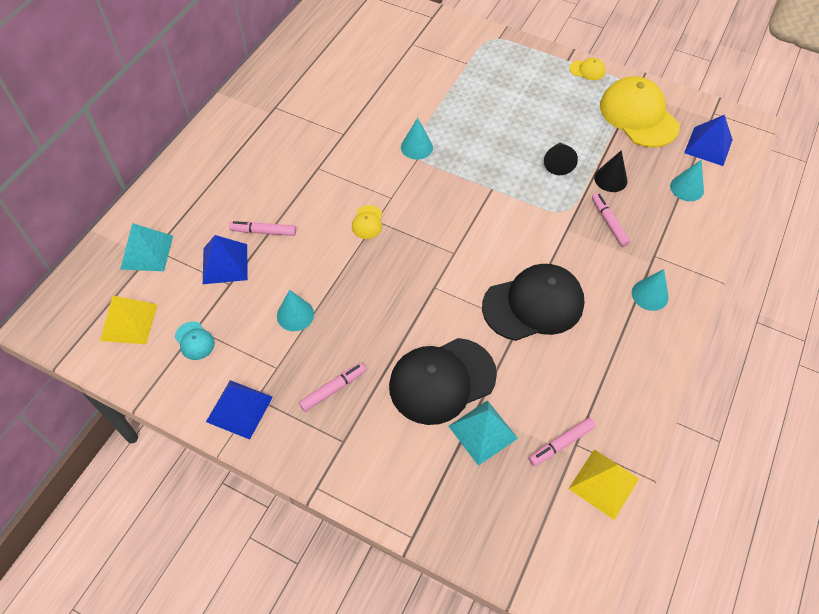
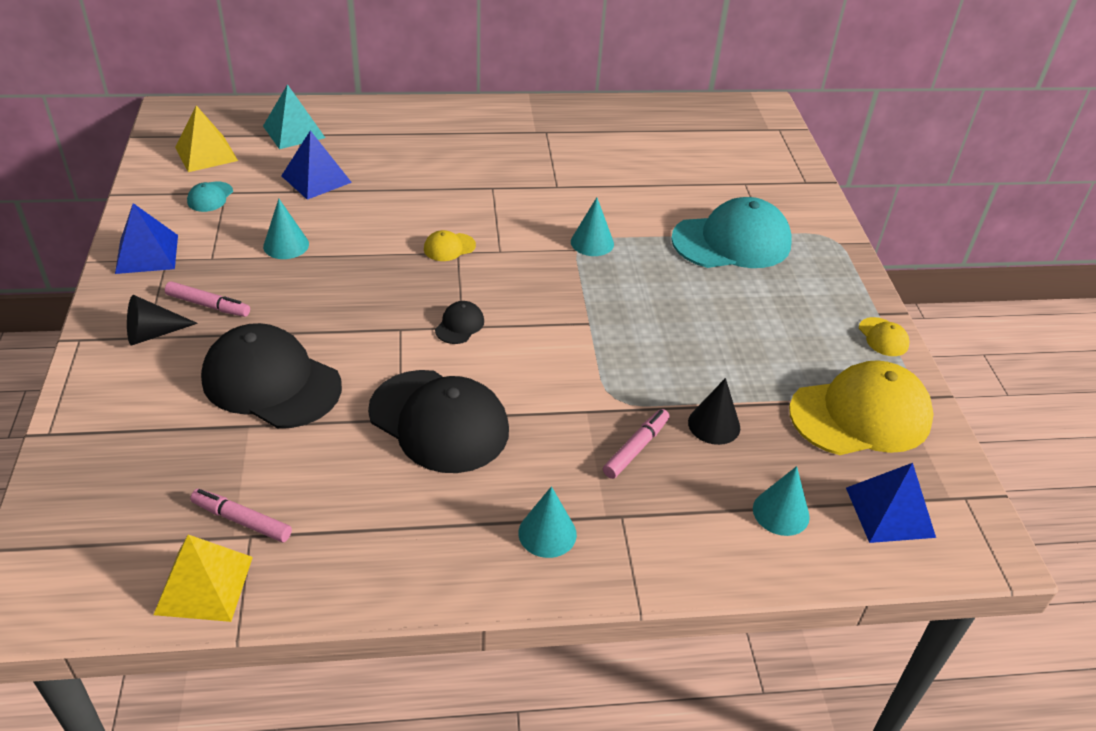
camera: 55 degrees right, 15 degrees down
pink marker [229,221,296,236] -> none
turquoise pyramid [448,400,518,466] -> none
black cone [544,142,578,175] -> black cone moved to [127,295,198,345]
yellow cap [600,76,680,147] -> yellow cap turned 45 degrees clockwise [789,360,934,455]
none -> black cap [435,301,484,344]
none -> turquoise cap [671,197,792,268]

